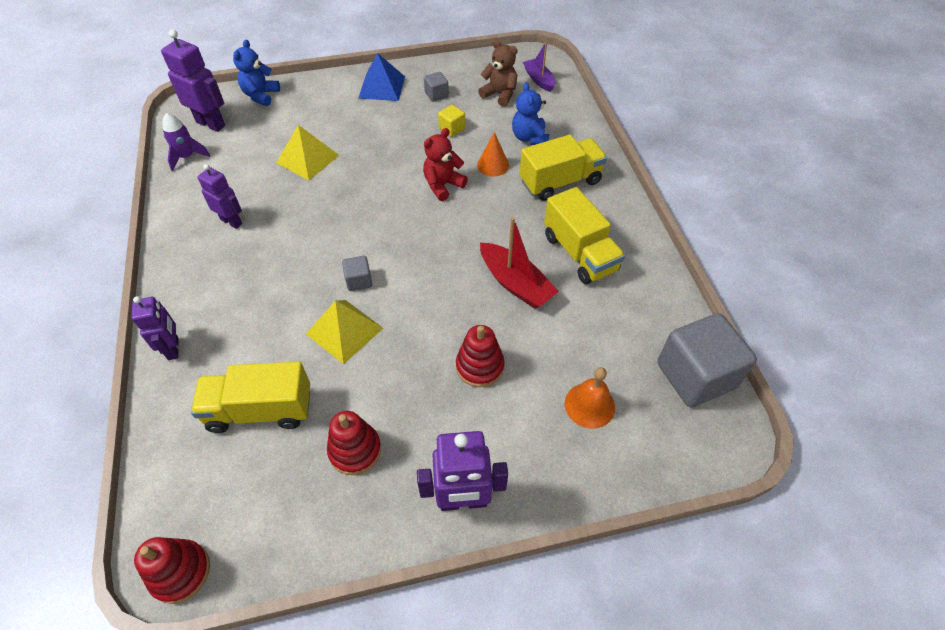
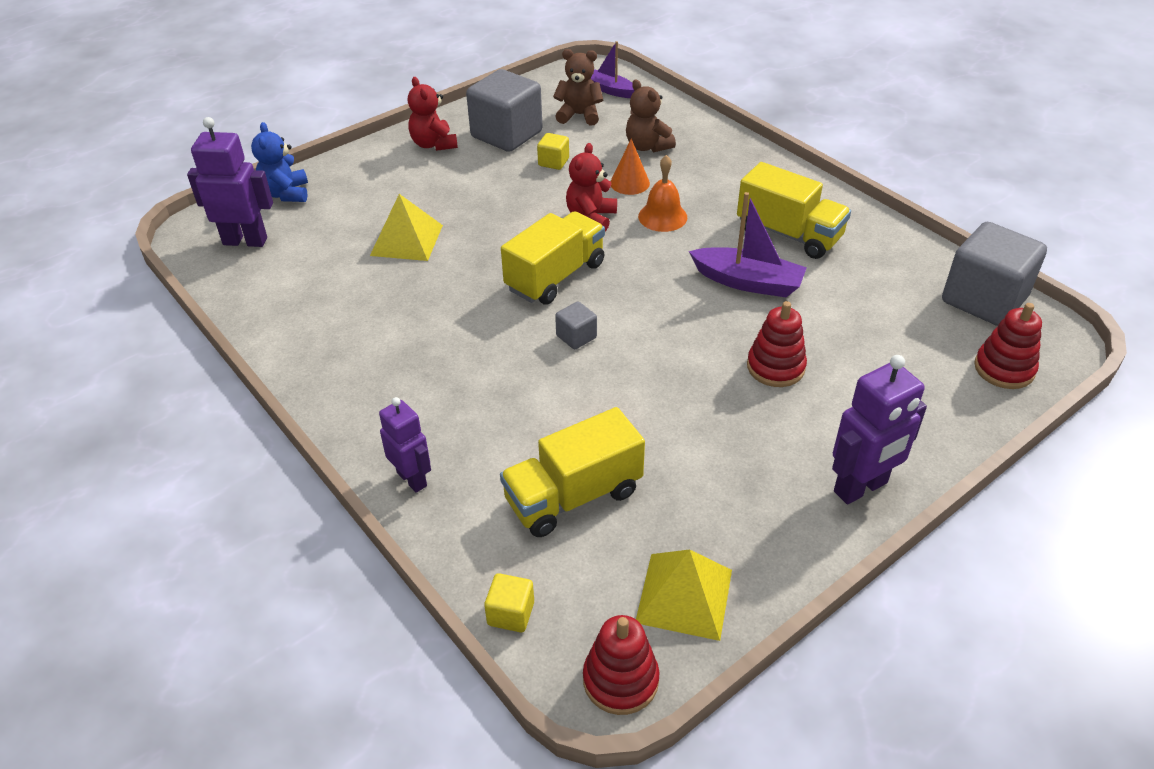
camera: 25 degrees left, 10 degrees down
purple rocket [162,113,210,171] -> none
purple robot [197,164,242,229] -> none
yellow pyramid [306,300,383,364] -> yellow pyramid moved to [636,549,732,641]
red stacking toy [327,411,381,475] -> red stacking toy moved to [974,303,1042,389]
blue pyramid [358,53,405,101] -> red teddy bear [408,77,458,151]
grey cube [424,72,449,102] -> grey cube [466,69,543,152], size x2.23
red boat [480,217,559,309] -> purple boat [689,192,807,297]
blue teddy bear [512,82,549,145] -> brown teddy bear [626,79,676,153]
yellow truck [519,135,607,201] -> yellow truck moved to [501,211,605,305]
orange bell [565,367,615,429] -> orange bell moved to [638,155,687,232]
none -> yellow cube [484,573,534,632]

